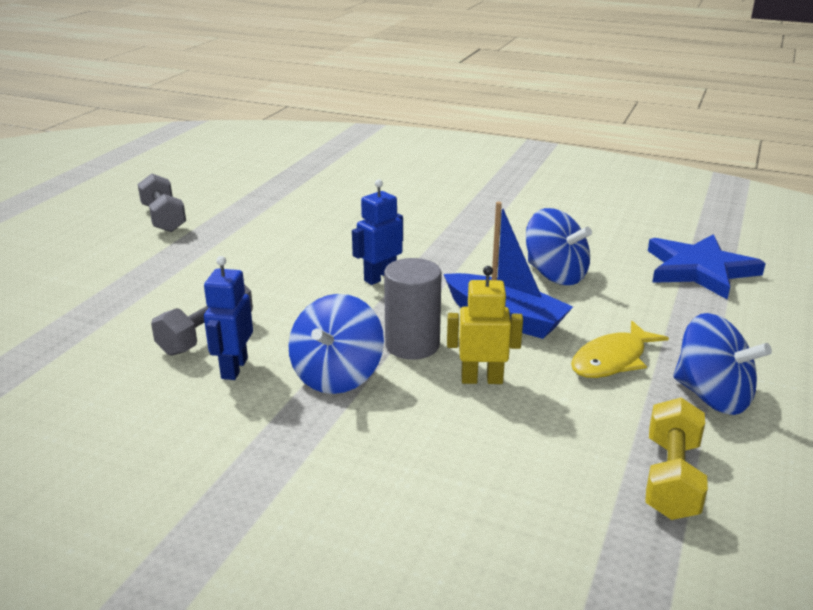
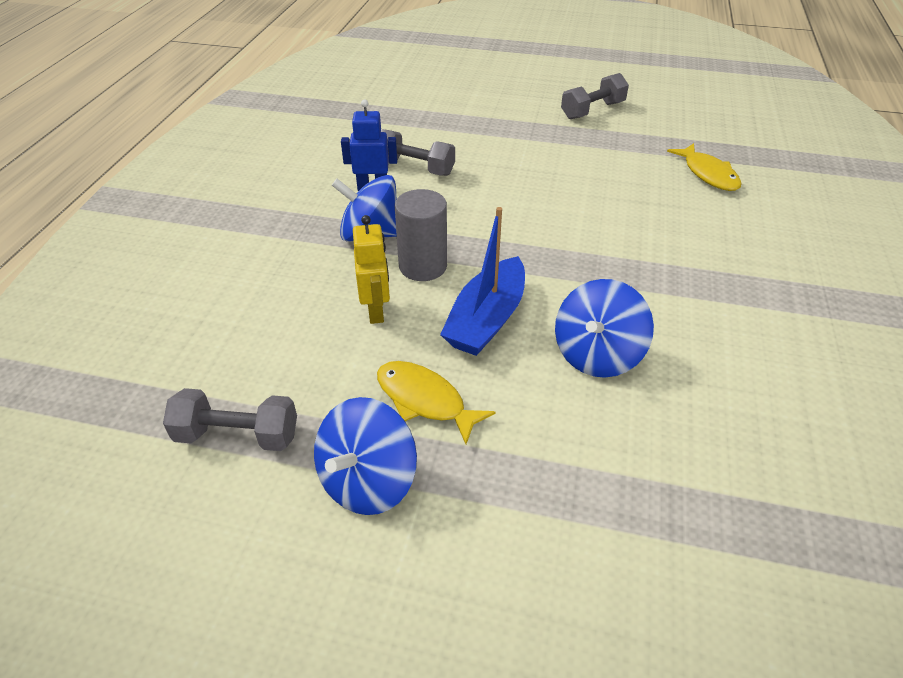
camera: 80 degrees right, 15 degrees up
blue robot [352,179,403,285] -> none
yellow dumbbell [645,397,708,520] -> grey dumbbell [163,388,297,451]
blue star [648,234,766,299] -> none
none -> yellow fish [667,143,742,191]

